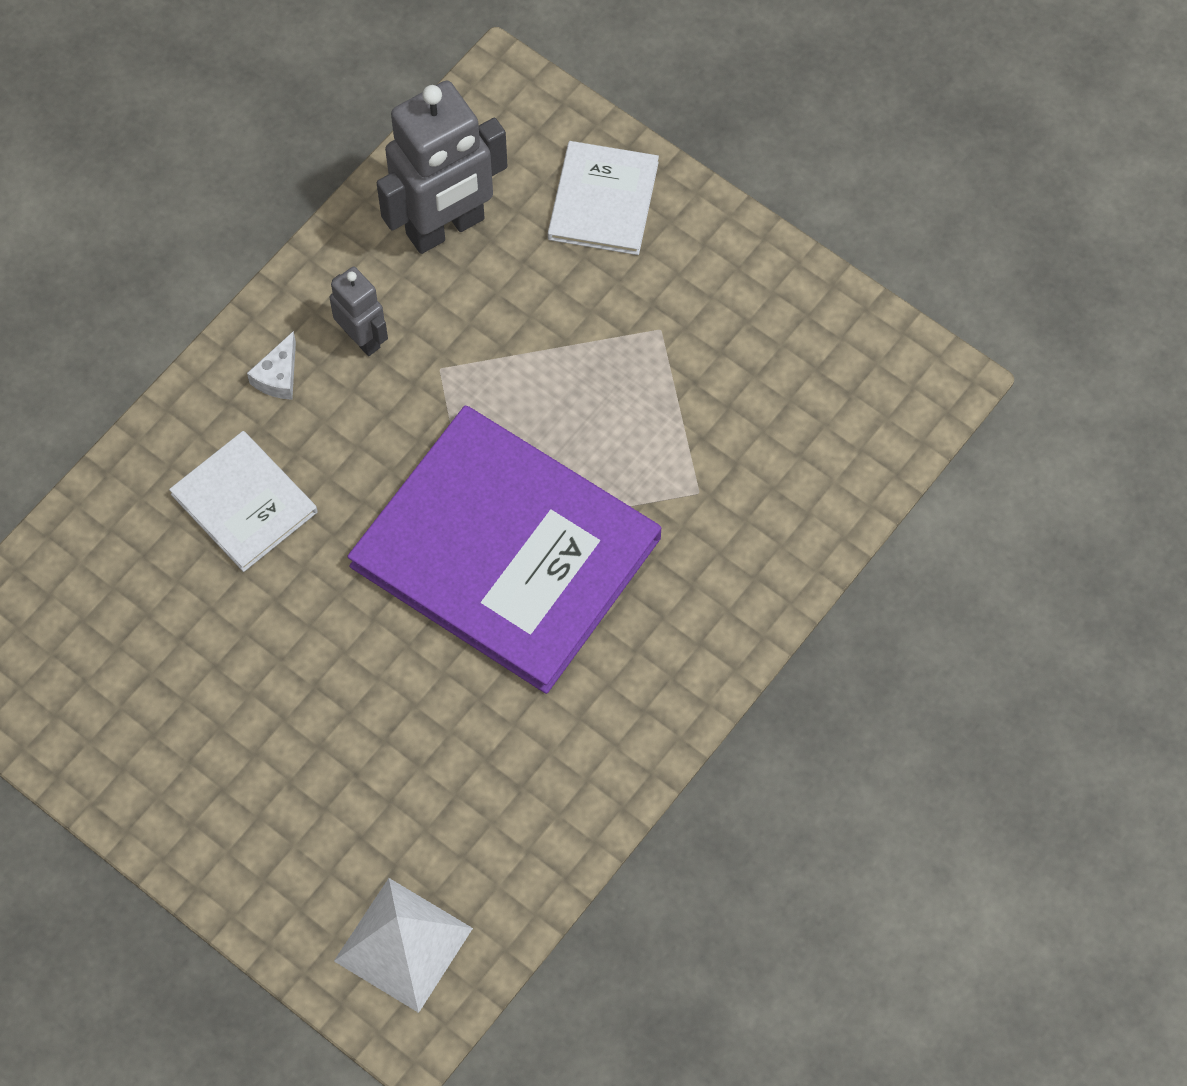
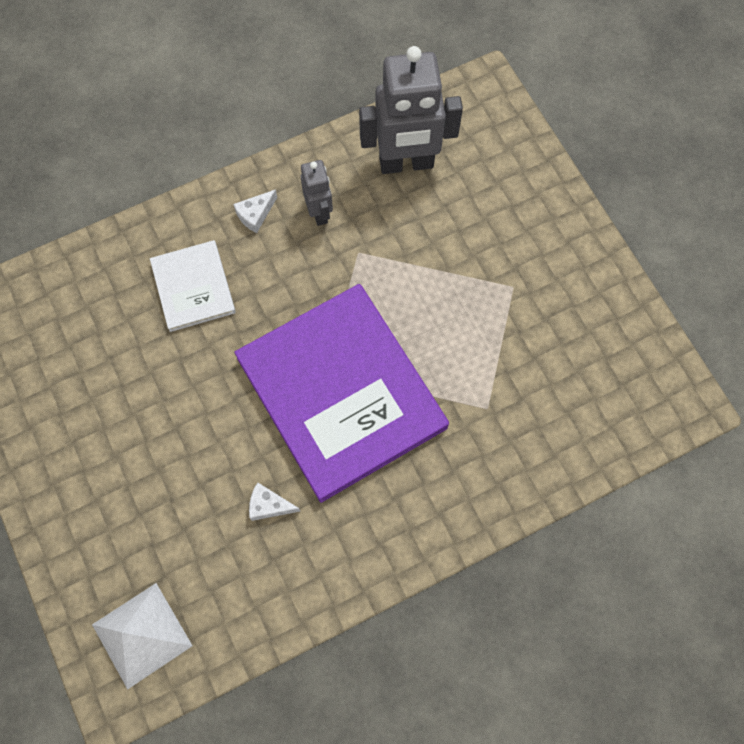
camera: 25 degrees right, 5 degrees up
white book [548,141,659,255] -> none
none -> white cheese [249,482,300,521]

